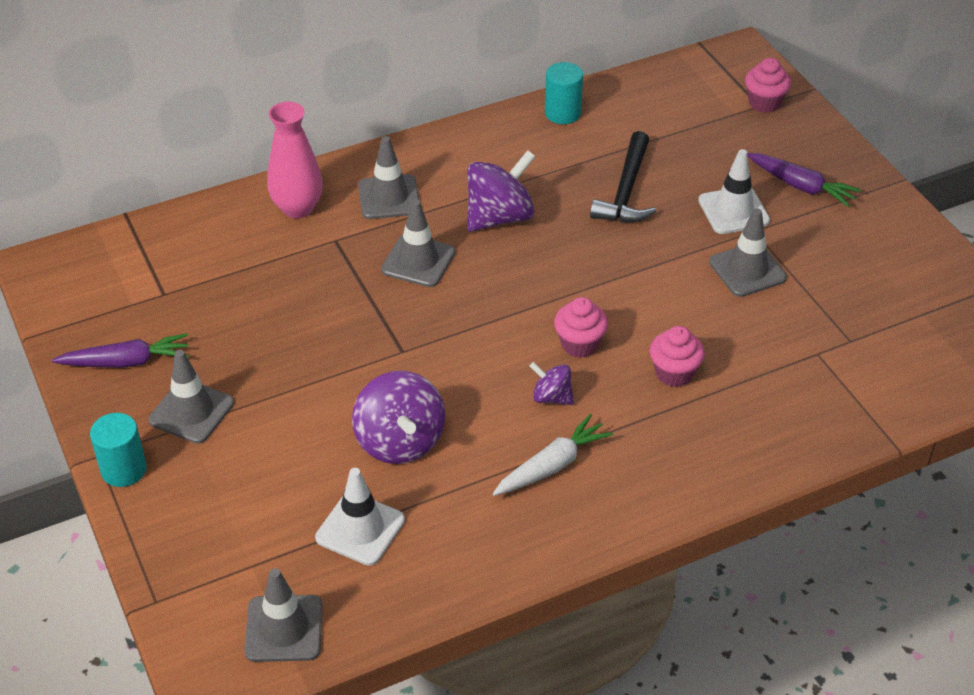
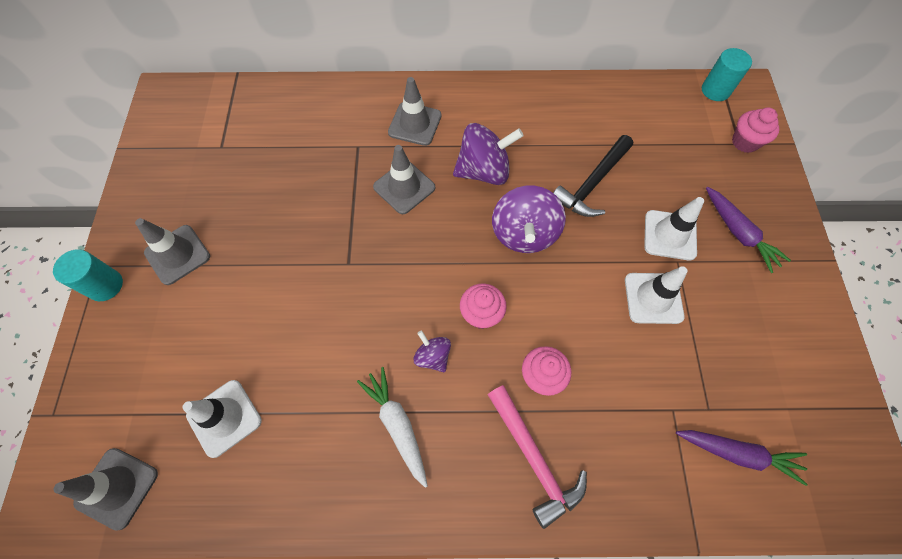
camera: 25 degrees right, 20 degrees up
purple carrot [52,333,189,368] -> purple carrot moved to [676,430,808,486]
pink vase [267,102,323,218] -> none
purple spinning top [352,371,445,464] -> purple spinning top moved to [492,186,566,253]
white carrot [493,414,613,496] -> white carrot turned 105 degrees counterclockwise [357,367,428,488]
turquoise cylinder [545,62,583,124] -> turquoise cylinder moved to [702,48,752,101]
grey traffic cone [709,208,787,297] -> white traffic cone [625,266,688,324]
none -> pink hammer [488,385,587,529]

